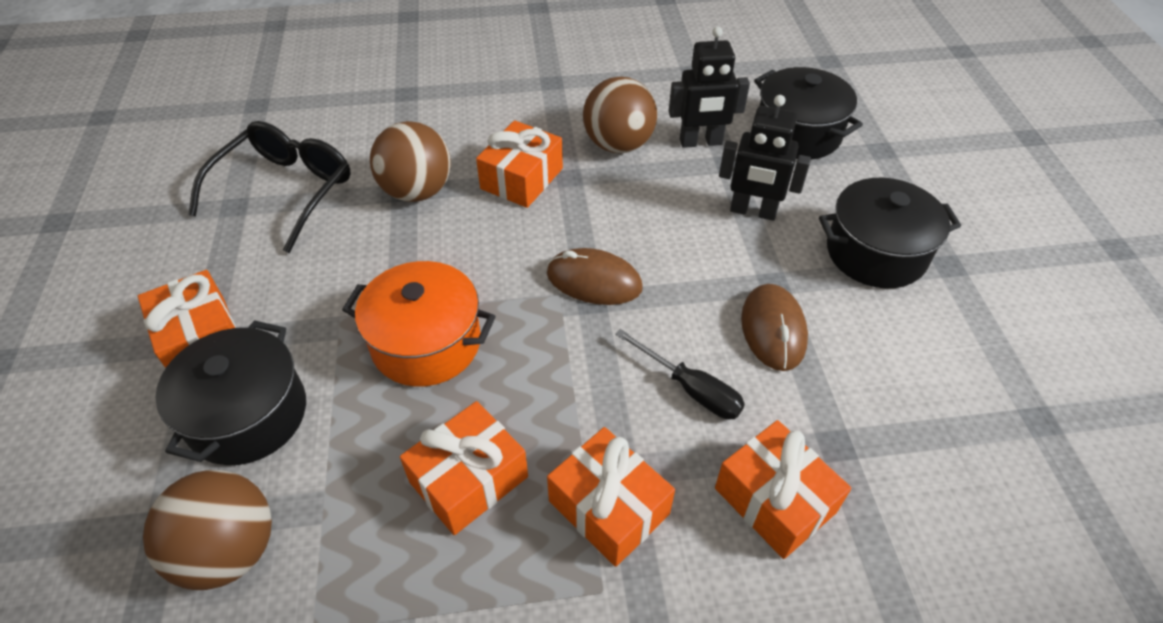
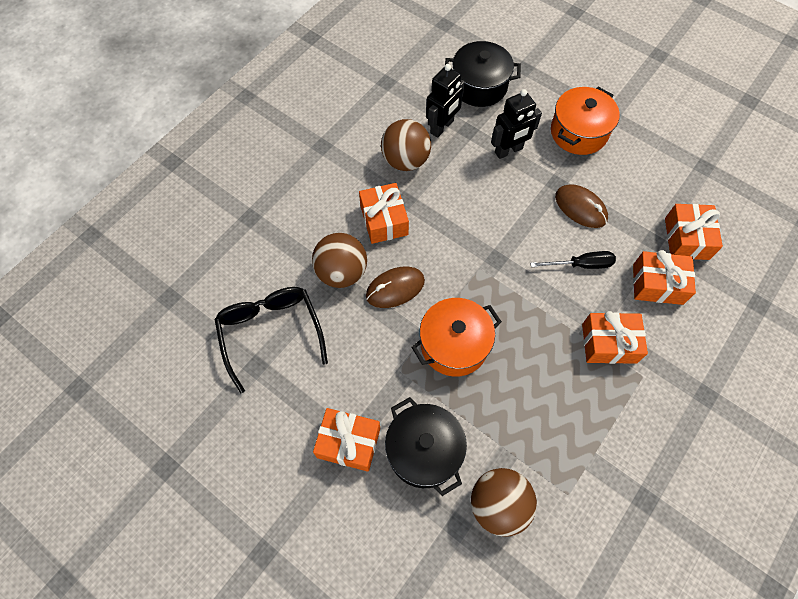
camera: 45 degrees left, 15 degrees up
orange gift [400,401,528,535] -> orange gift moved to [665,204,723,260]
brown mouse [547,248,643,305] -> brown mouse moved to [366,267,425,308]
black pot [819,178,961,288] -> orange pot [551,87,620,155]

